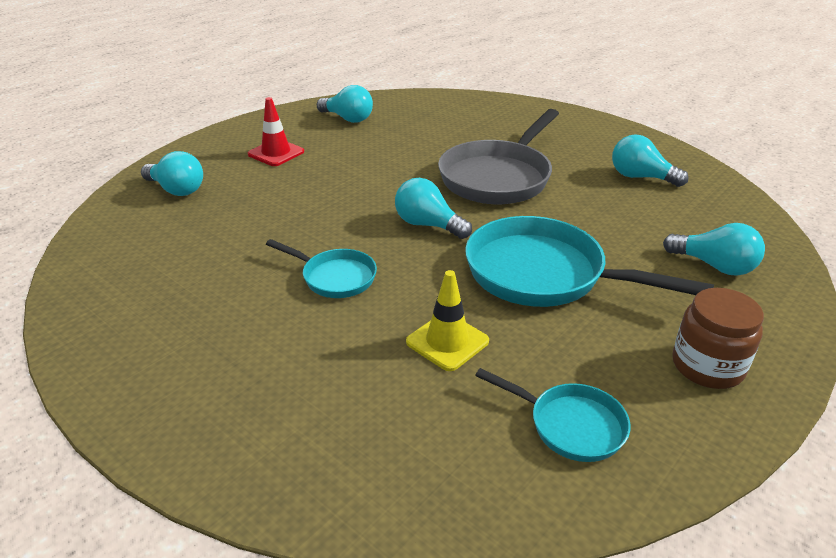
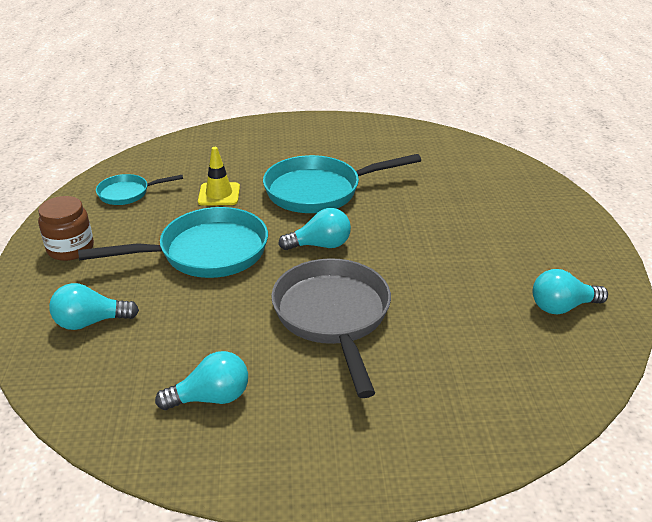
camera: 135 degrees right, 0 degrees up
turquoise light bulb [141,151,203,196] -> none
red traffic cone [248,97,304,166] -> none
turquoise pan [266,239,377,298] -> turquoise pan [263,154,421,213], size x1.89

